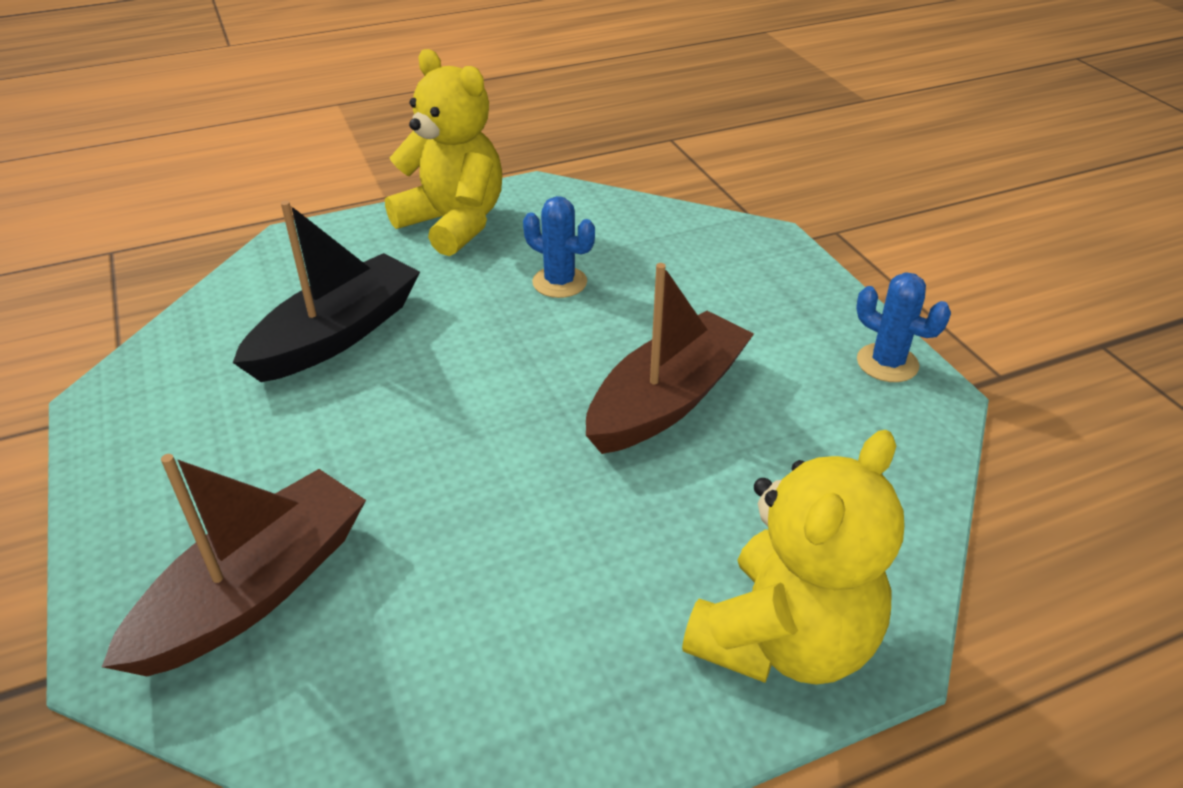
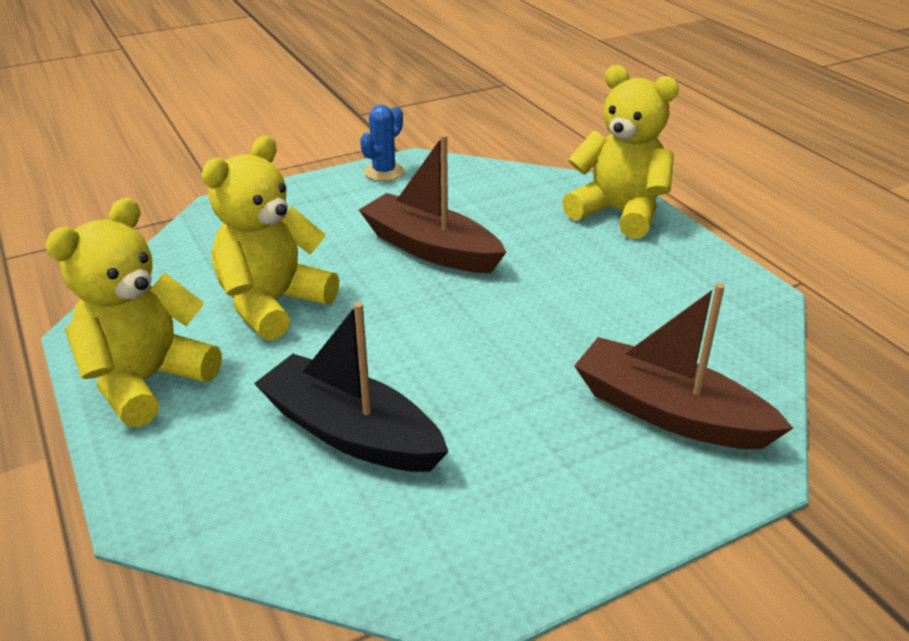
camera: 95 degrees left, 5 degrees down
blue cactus [523,196,595,298] -> yellow teddy bear [202,136,339,341]

